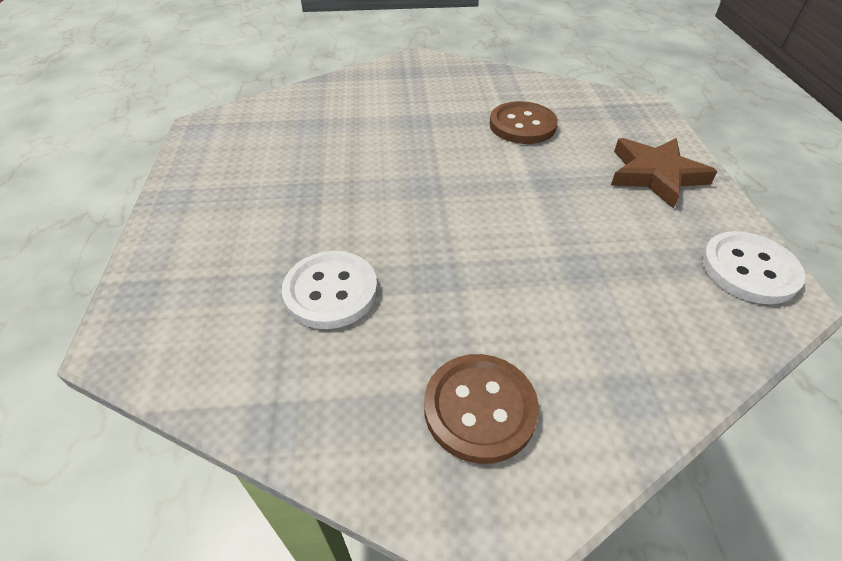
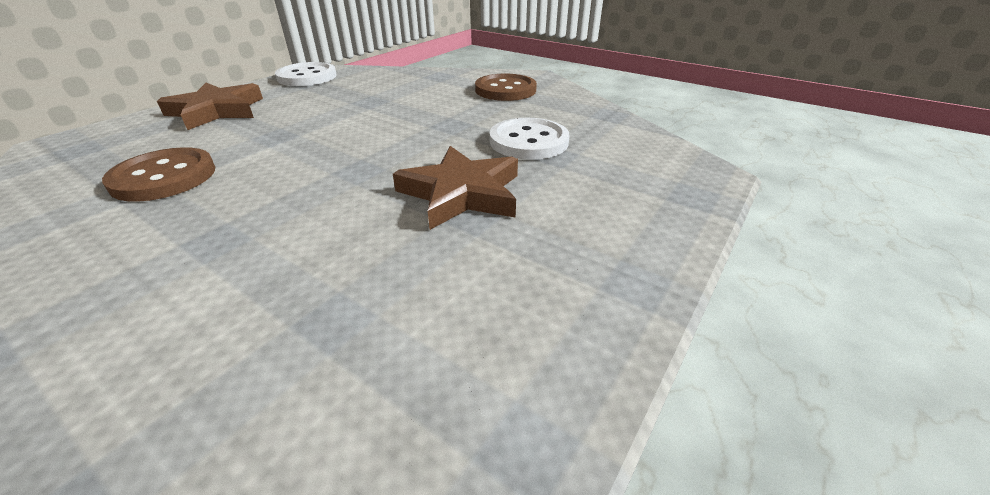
camera: 140 degrees left, 10 degrees down
none -> brown star [393,146,518,230]

